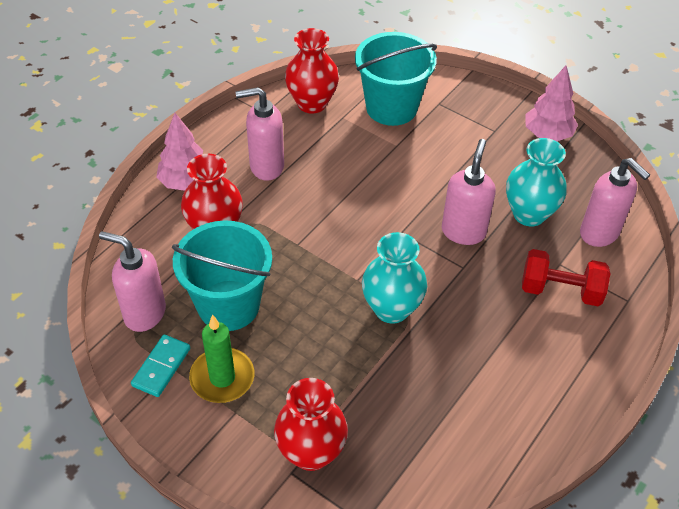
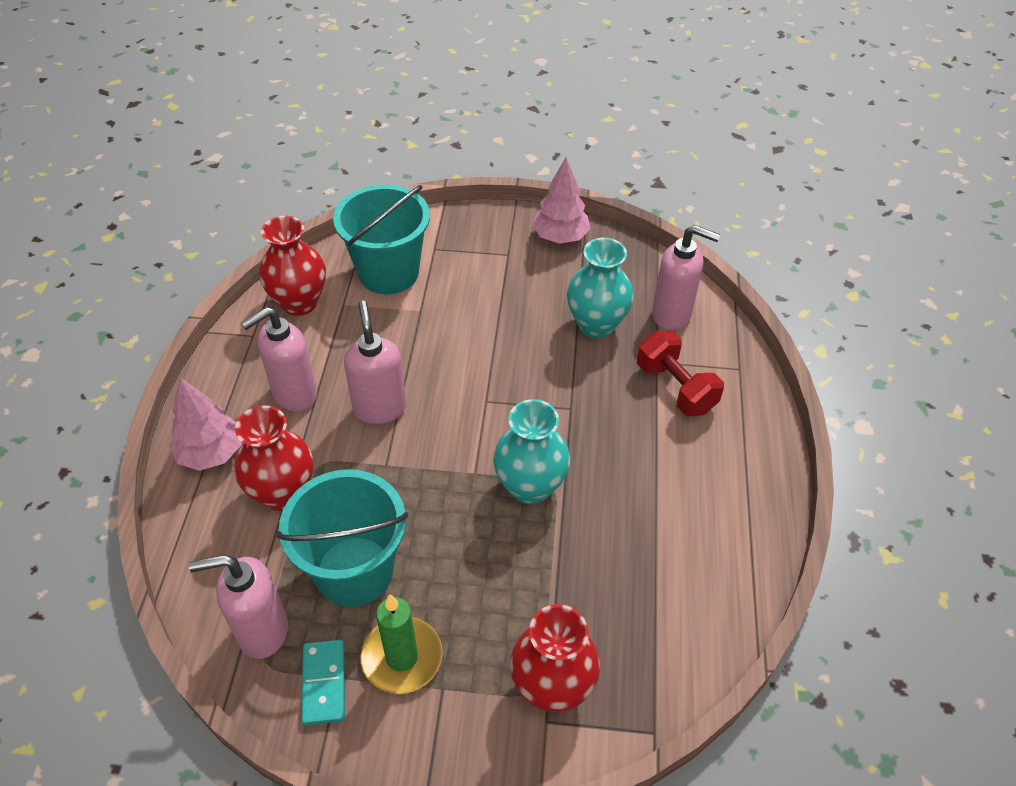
camera: 30 degrees left, 0 degrees up
pink soap dispenser [442,139,496,245] -> pink soap dispenser moved to [344,301,406,424]
red dumbbell [522,249,610,306] -> red dumbbell turned 75 degrees clockwise [637,331,724,416]

